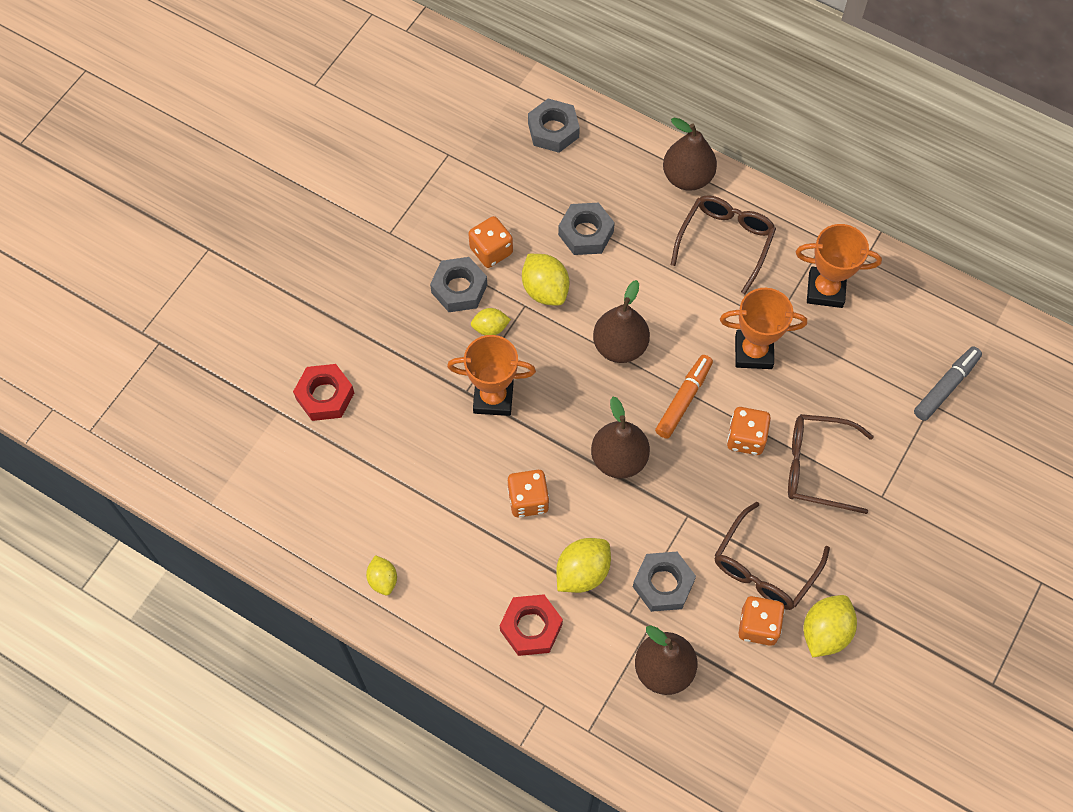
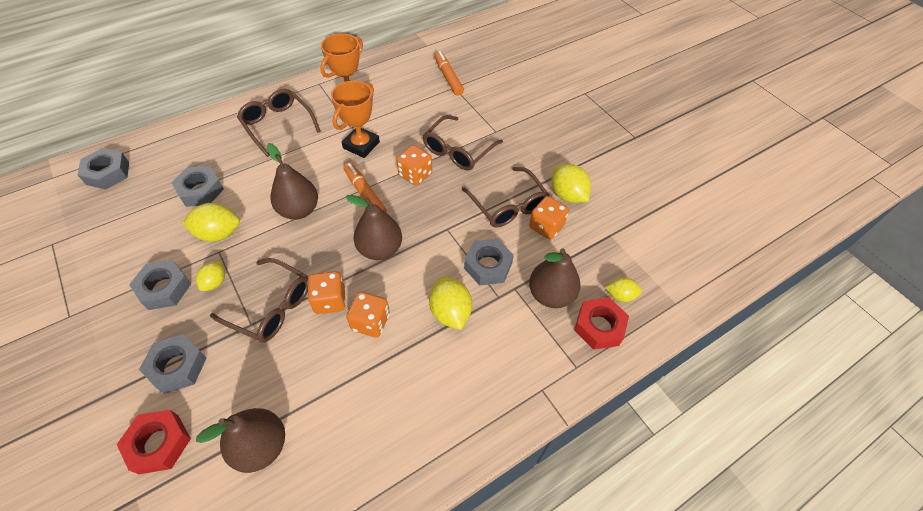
camera: 65 degrees left, 10 degrees down
yellow lemon [366,555,397,595] -> yellow lemon moved to [605,277,642,302]
orange trophy [447,335,536,416] -> brown glasses [210,258,308,342]
orange dice [468,216,513,268] -> orange dice moved to [307,271,346,314]
red nut [500,594,563,656] -> red nut moved to [574,297,629,350]
brown pear [663,118,717,191] -> brown pear moved to [196,408,285,473]
grey marker [914,346,982,421] -> orange marker [434,51,464,96]
none -> grey nut [139,334,206,394]

